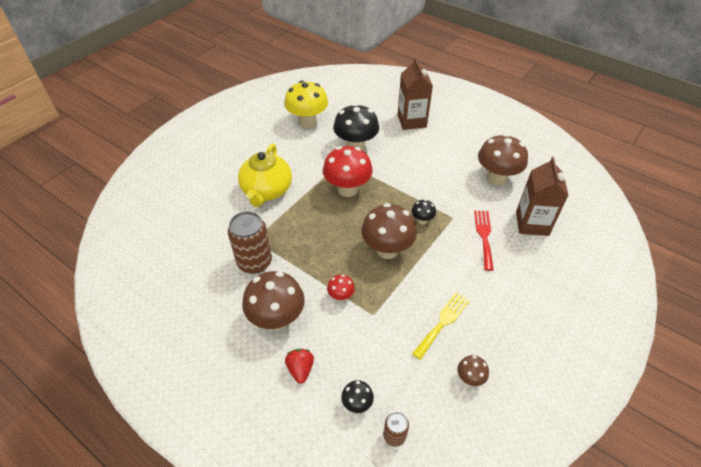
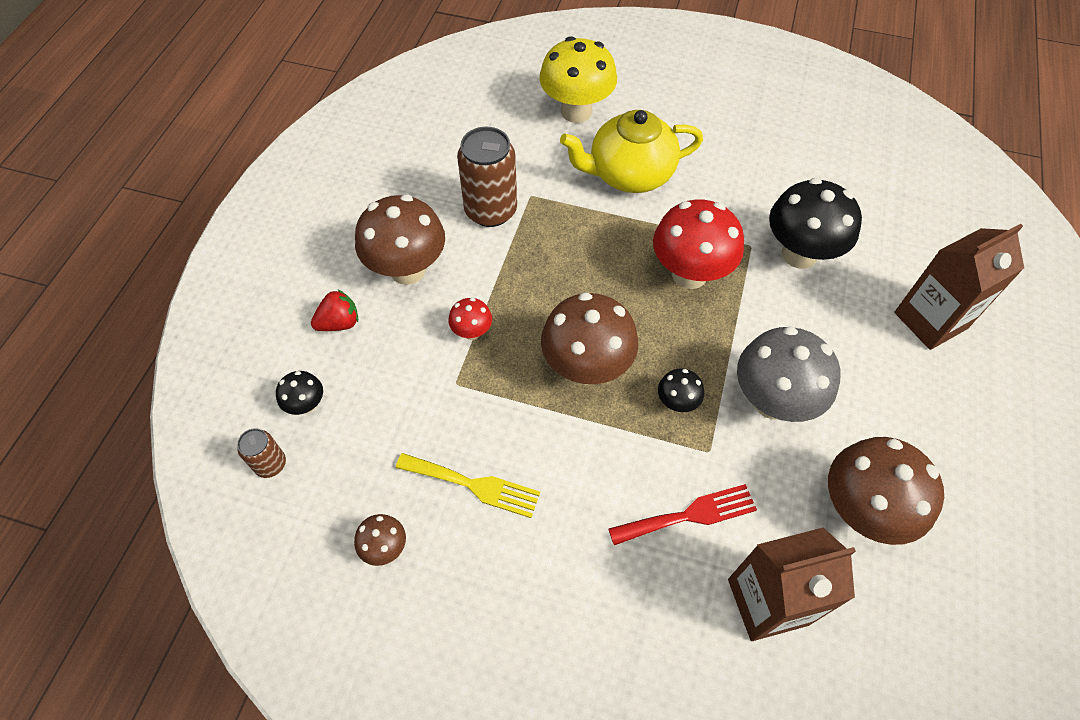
camera: 70 degrees right, 10 degrees up
yellow mushroom [284,80,328,128] -> yellow mushroom moved to [539,36,617,123]
none -> grey mushroom [737,326,840,422]

